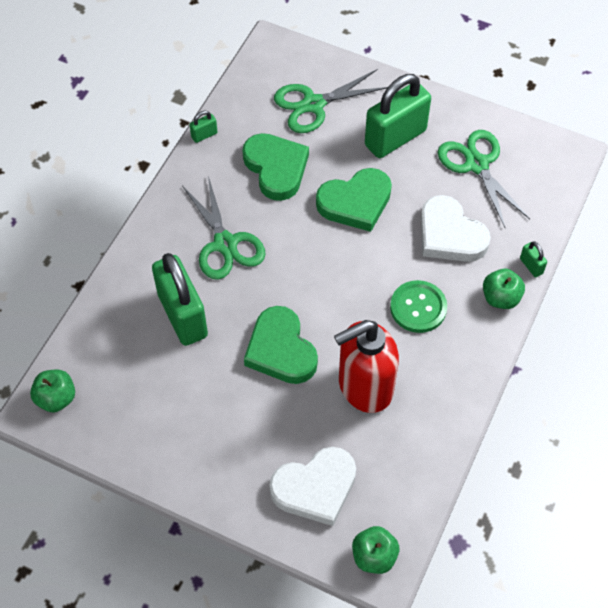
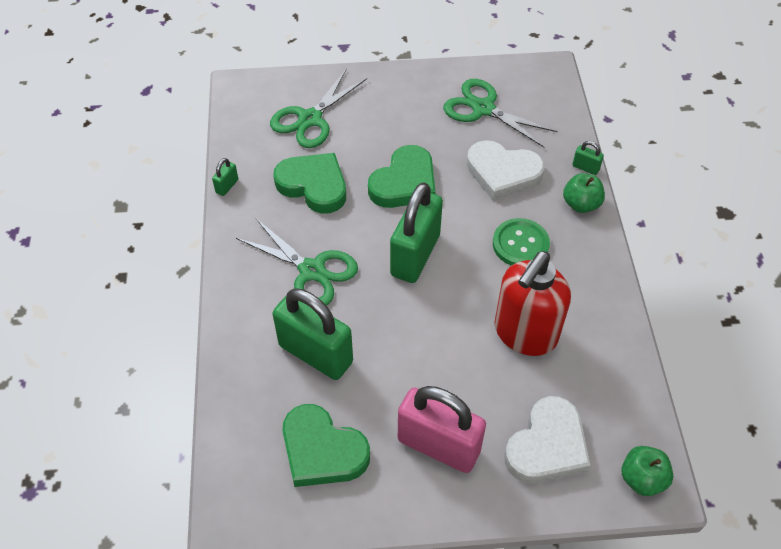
camera: 30 degrees left, 5 degrees down
green apple [30,370,75,412] -> none
green heart [244,306,318,384] -> green heart moved to [282,404,370,487]
green padlock [365,74,431,158] -> green padlock moved to [390,182,443,283]
none -> pink padlock [398,386,486,473]

